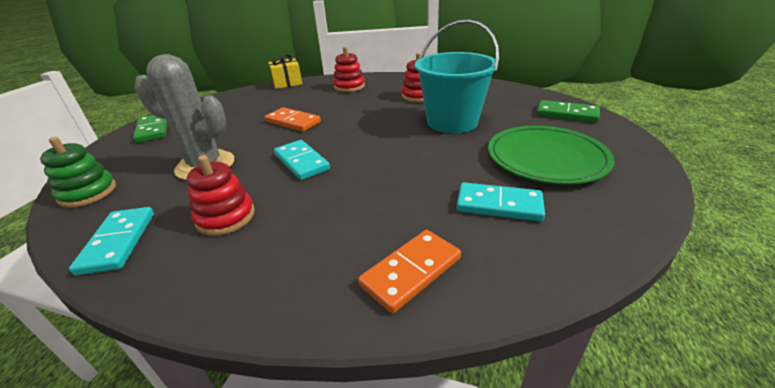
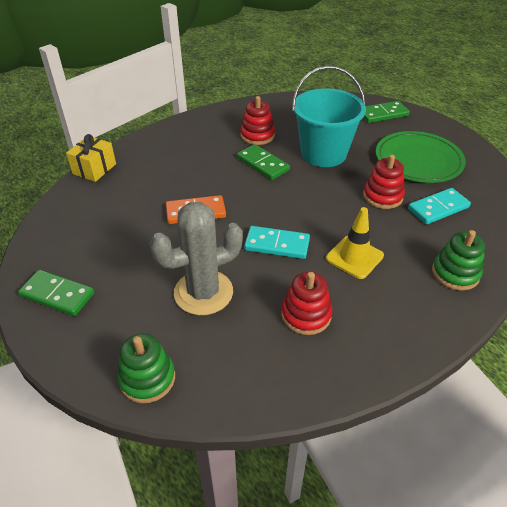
camera: 45 degrees left, 10 degrees up
turquoise domino [69,207,154,275] -> none
red stacking toy [333,47,365,92] -> red stacking toy moved to [363,155,405,209]
orange domino [358,230,461,313] -> green stacking toy [432,230,485,291]
none -> green domino [237,144,290,180]
none -> yellow traffic cone [326,207,384,279]

